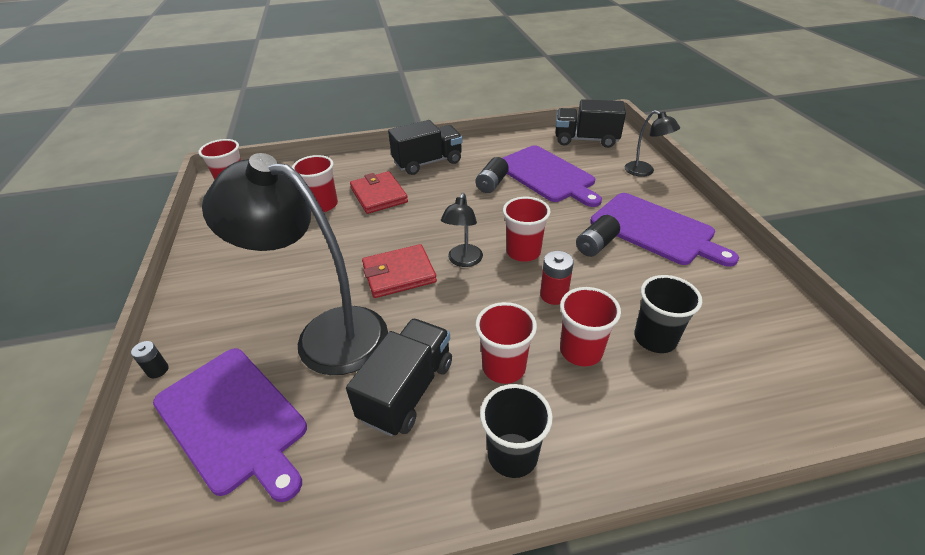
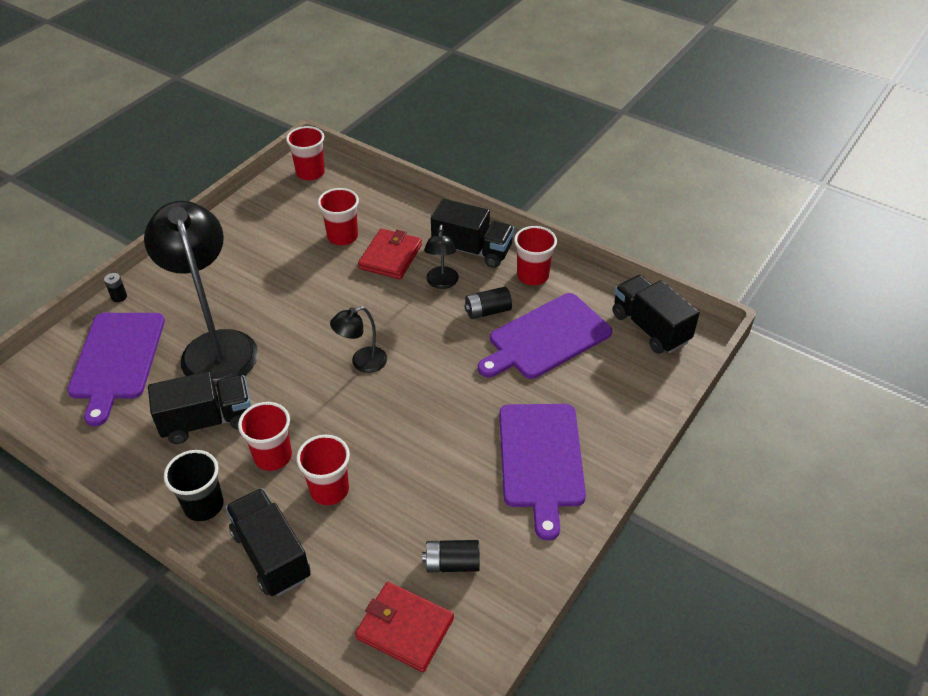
camera: 45 degrees right, 5 degrees up
red wallet [362,244,437,298] -> red wallet moved to [355,582,454,672]
purple cutting board [503,145,602,207] -> purple cutting board turned 45 degrees clockwise [478,293,612,379]
red cup [503,197,551,262] -> red cup moved to [514,226,557,286]
red battery [540,251,574,305] -> none
black battery [576,215,620,257] -> black battery moved to [422,540,480,572]
black lamp [625,110,680,177] -> black lamp moved to [424,225,459,289]
black cup [634,275,702,353] -> none
none -> black truck [225,488,310,596]

